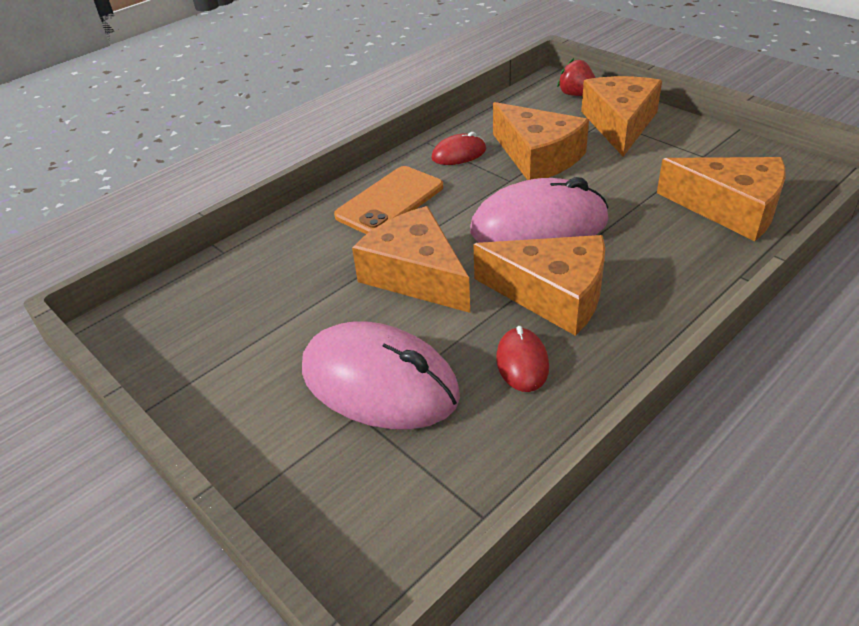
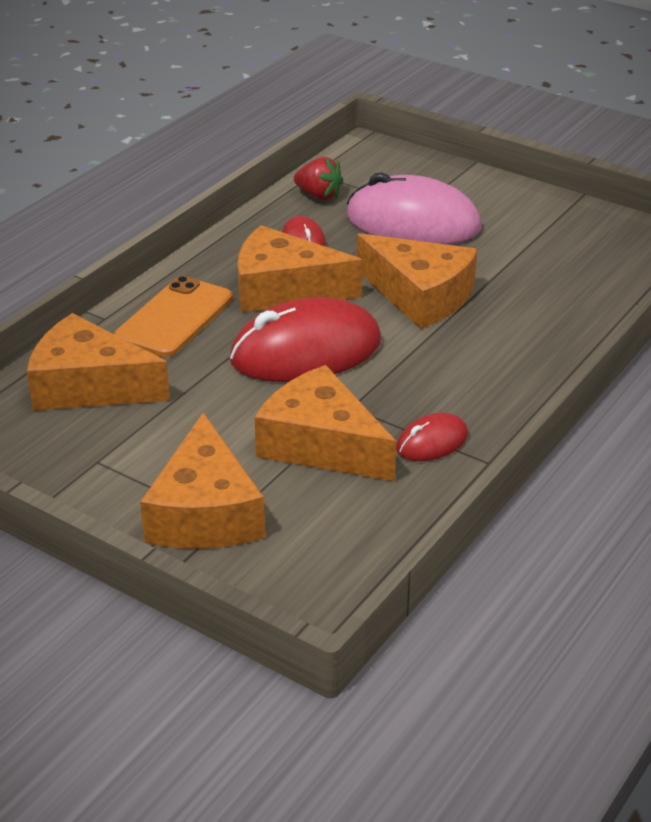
camera: 165 degrees right, 5 degrees down
orange phone [334,166,443,234] -> orange phone moved to [114,276,233,357]
pink mouse [470,177,609,243] -> red mouse [230,297,382,382]
red strawberry [557,58,595,96] -> red strawberry moved to [294,157,344,200]

